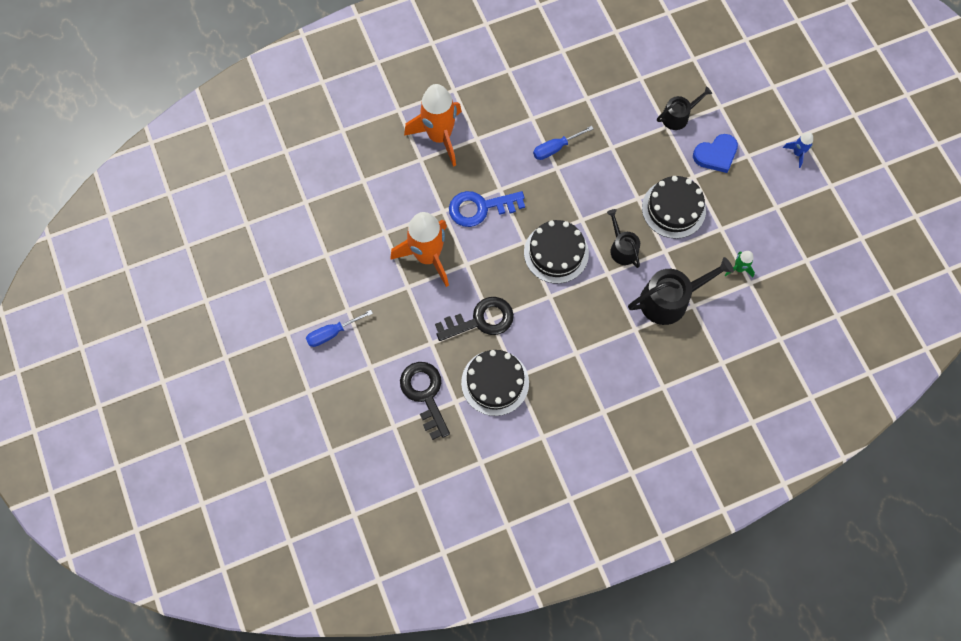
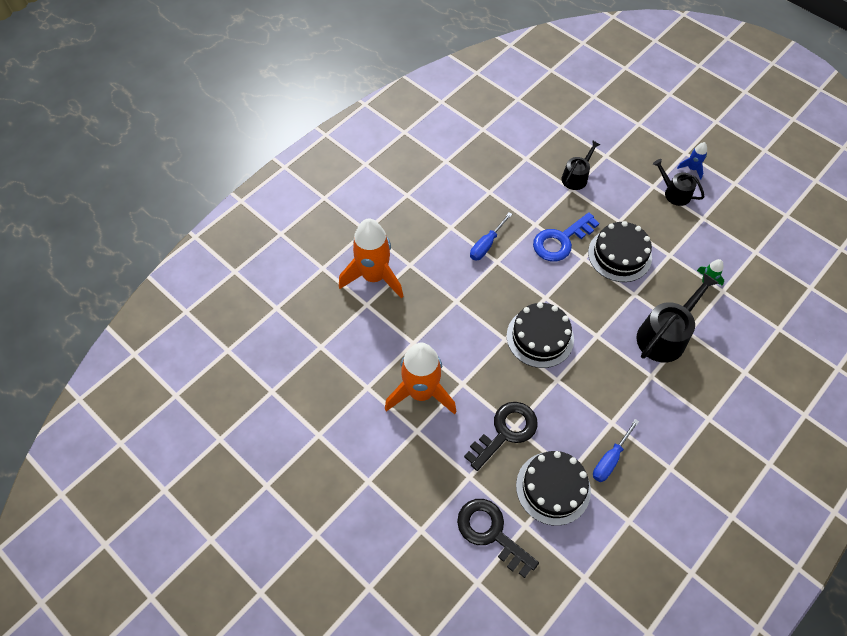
camera: 25 degrees left, 10 degrees down
blue screwdriver [306,310,373,347] -> blue screwdriver moved to [593,419,639,482]
blue key [449,191,525,227] -> blue key moved to [533,212,599,261]
black watering can [607,209,640,268] -> black watering can moved to [653,159,704,206]
blue heart [693,134,738,173] -> none

